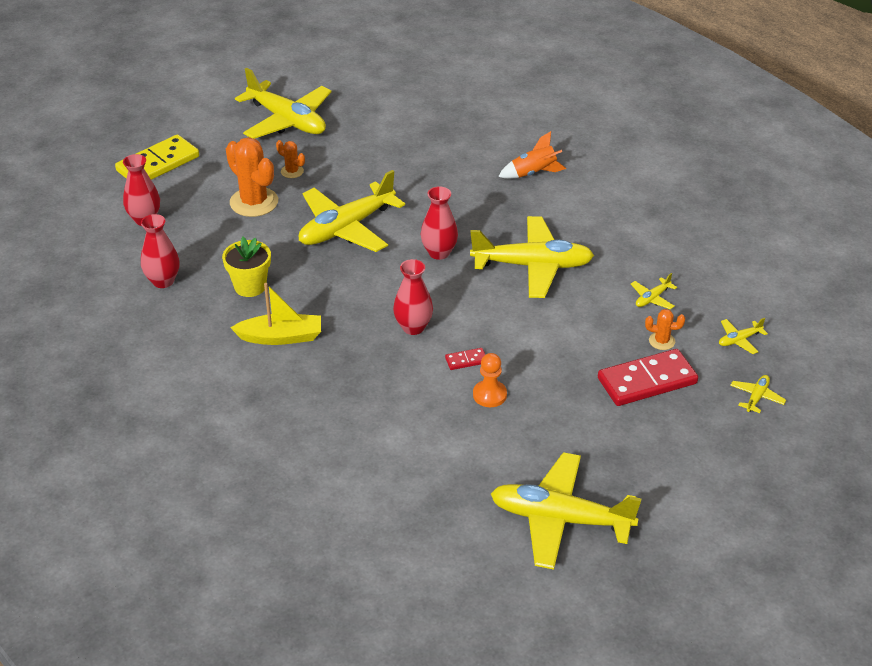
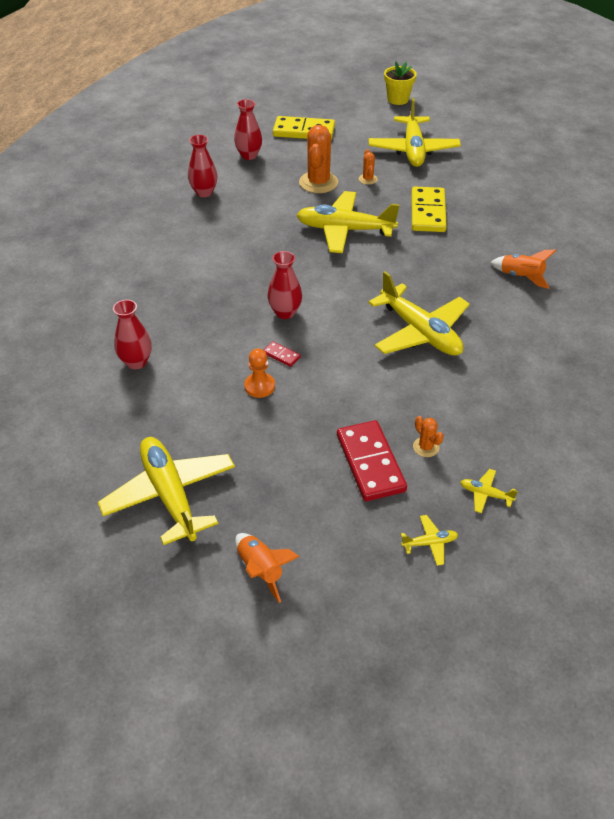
camera: 50 degrees right, 5 degrees up
yellow flower pot [222,237,271,297] -> yellow flower pot moved to [384,61,417,105]
yellow boat [230,283,321,345] -> none
red vase [421,186,458,260] -> red vase moved to [113,300,152,369]
red domino [598,349,698,406] -> red domino turned 45 degrees clockwise [337,420,407,501]
yellow plane [631,273,677,309] -> none
none -> orange rocket [235,533,299,603]
none -> yellow domino [412,187,447,232]

